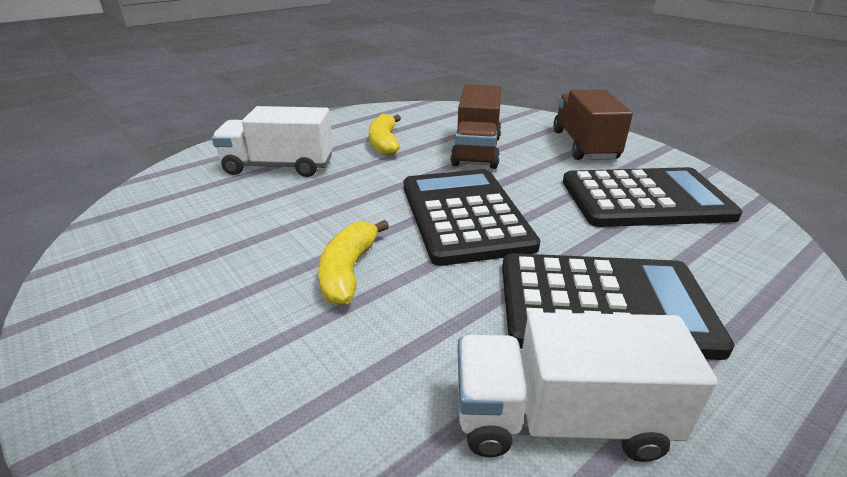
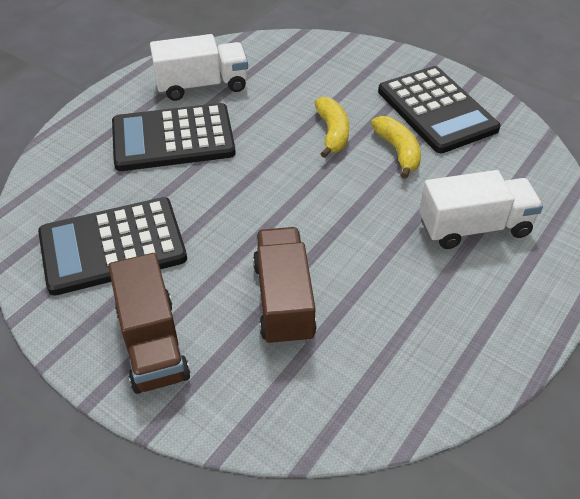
camera: 165 degrees right, 15 degrees up
yellow banana [369,114,401,156] -> yellow banana moved to [371,116,421,179]
black calculator [404,169,540,266] -> black calculator moved to [378,66,501,153]

